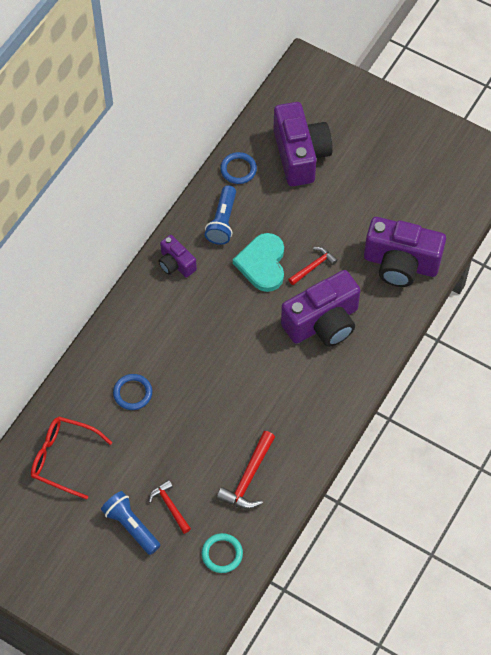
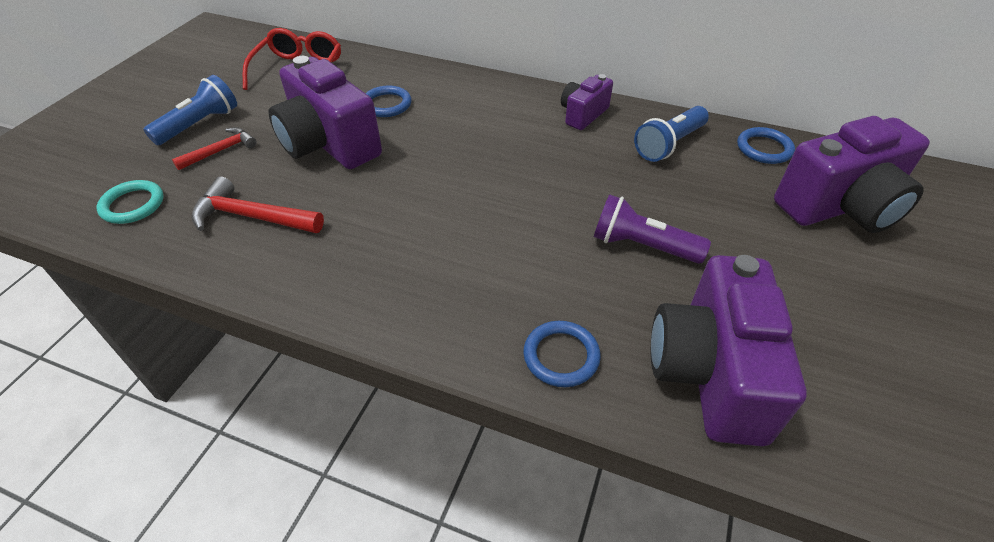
camera: 80 degrees right, 15 degrees down
blue flashlight [205,185,236,245] -> blue flashlight turned 45 degrees counterclockwise [634,106,709,162]
turquoise heart [233,233,284,292] -> none
purple camera [281,270,361,347] -> purple camera moved to [268,56,382,169]
red hammer [288,247,338,285] -> purple flashlight [594,194,711,264]
none -> blue ring [523,321,601,387]

